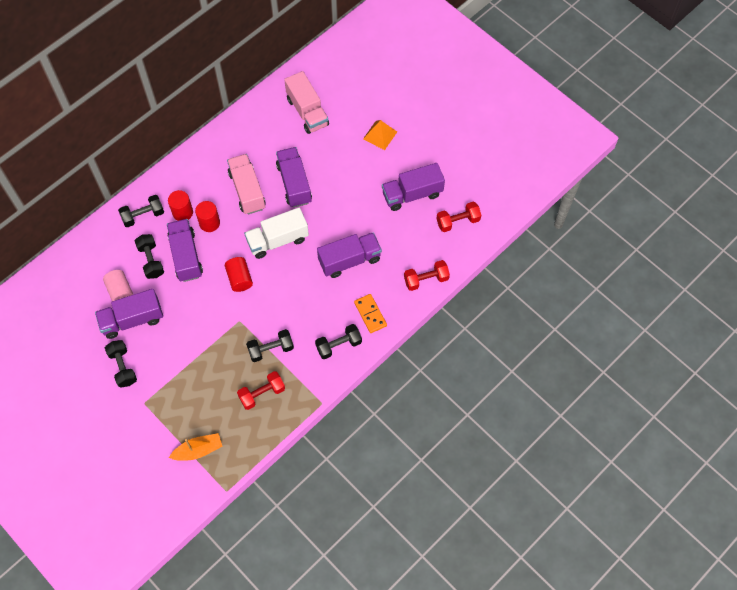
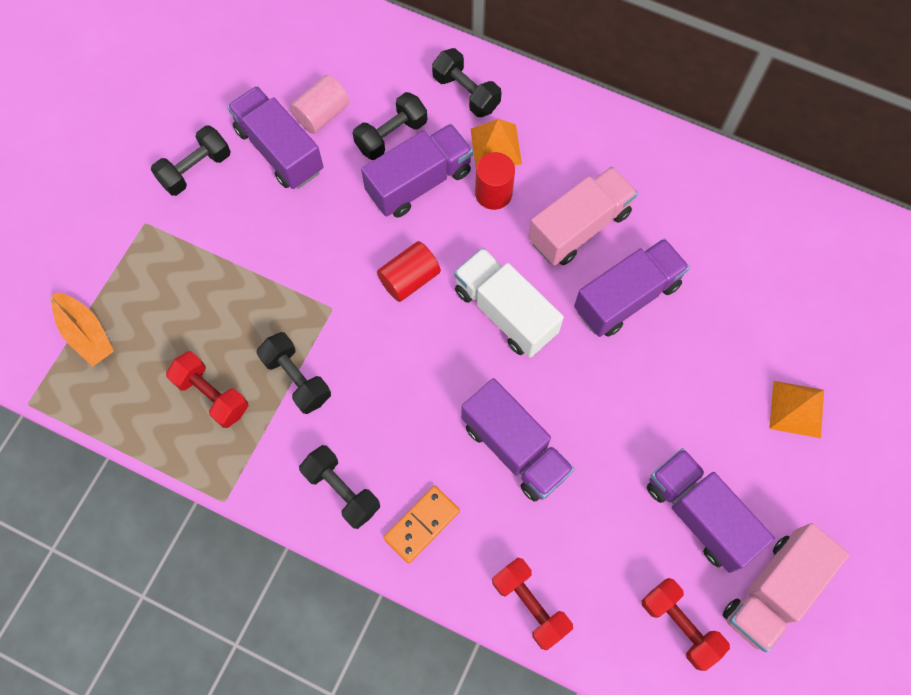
camera: 70 degrees right, 5 degrees up
red cylinder [168,190,193,221] -> orange pyramid [471,119,522,167]
pink truck [284,71,329,134] -> pink truck moved to [723,523,850,652]

